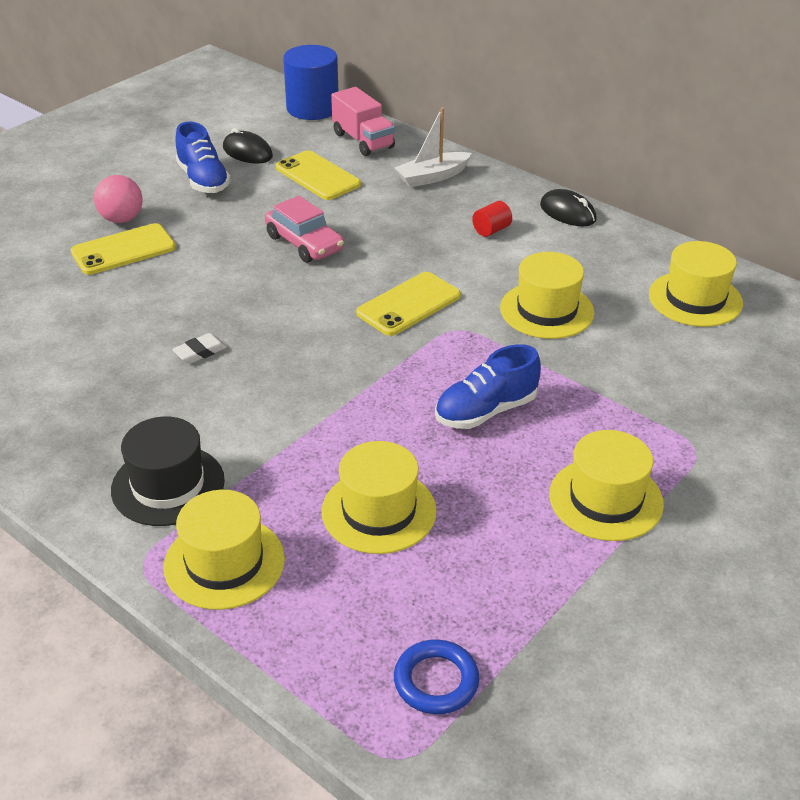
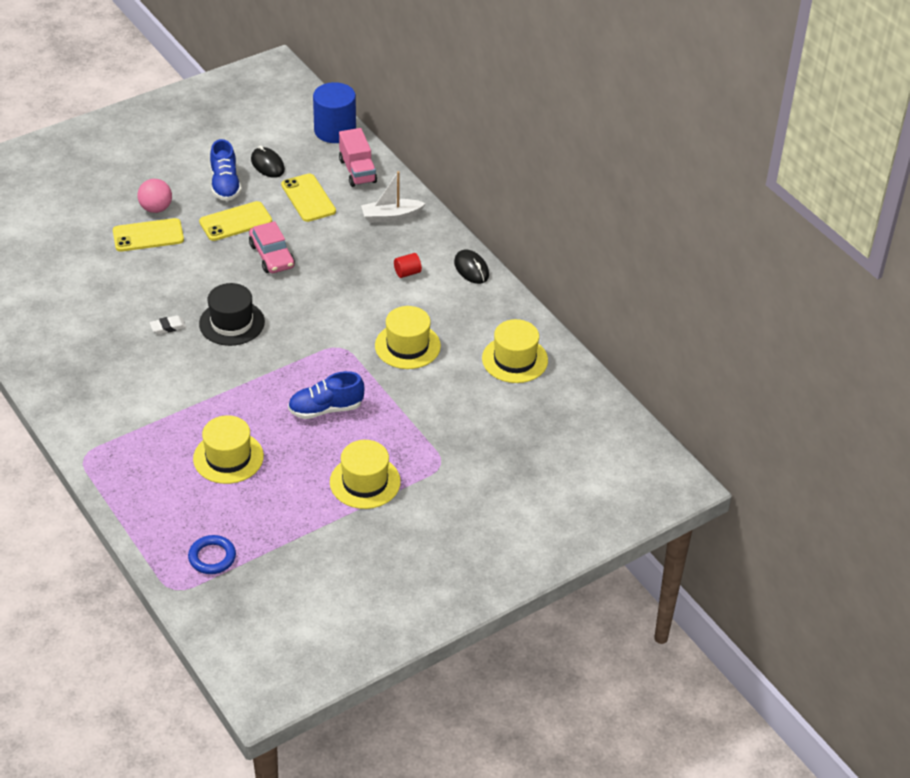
camera: 15 degrees right, 5 degrees up
black hat [111,416,225,526] -> black hat moved to [199,283,265,346]
yellow hat [164,490,285,610] -> none
yellow phone [356,272,461,336] -> yellow phone moved to [199,201,272,241]

